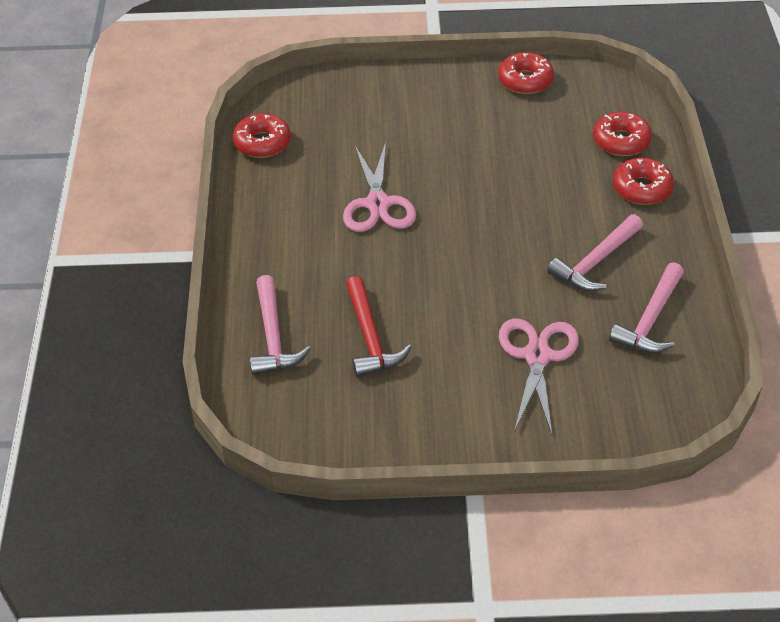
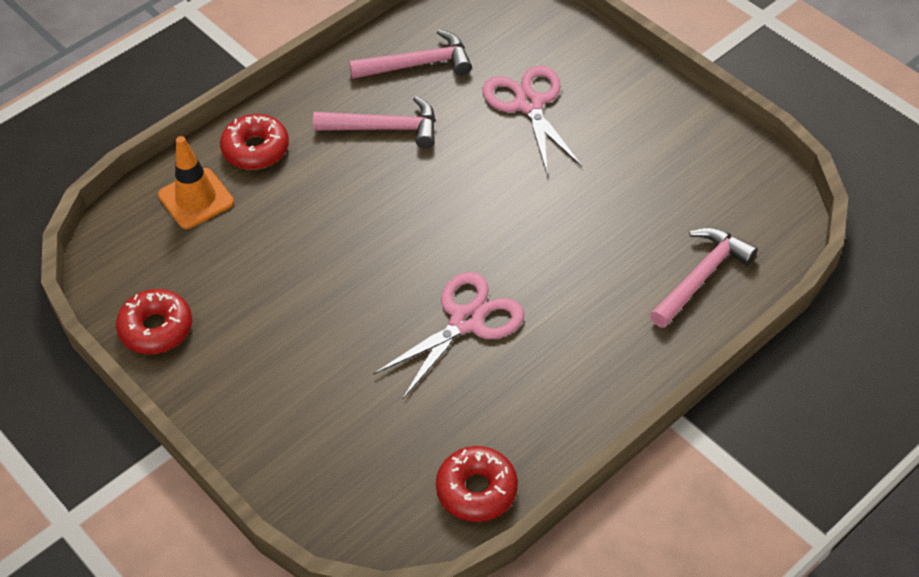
camera: 130 degrees left, 5 degrees up
red hammer [346,276,411,377] -> none
pink scissors [499,318,579,434] -> pink scissors turned 105 degrees clockwise [482,65,582,175]
red donut [593,111,652,156] -> orange traffic cone [158,136,234,229]

